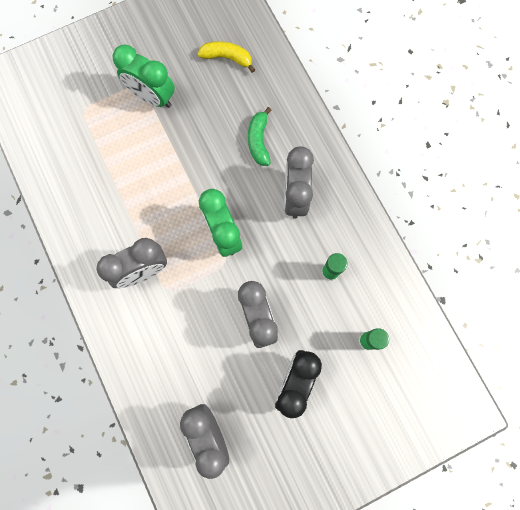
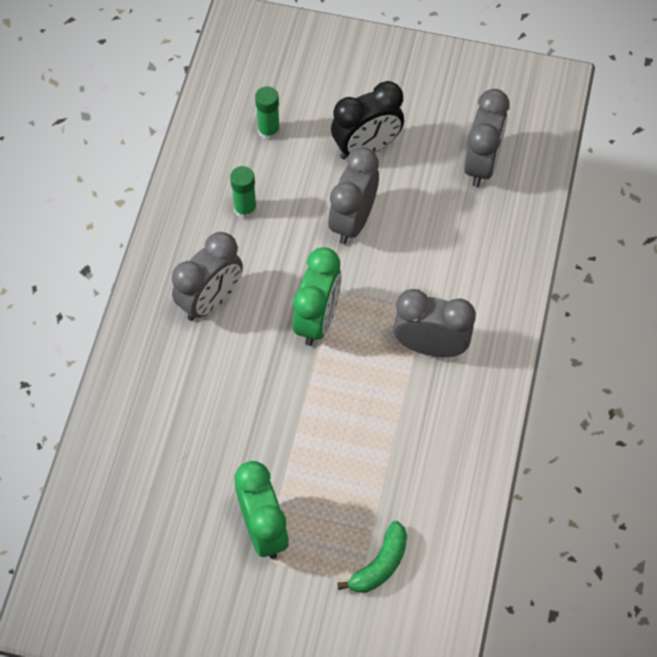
camera: 140 degrees left, 15 degrees down
yellow banana [198,41,255,73] -> none
green banana [248,107,271,166] -> green banana moved to [337,521,407,593]

